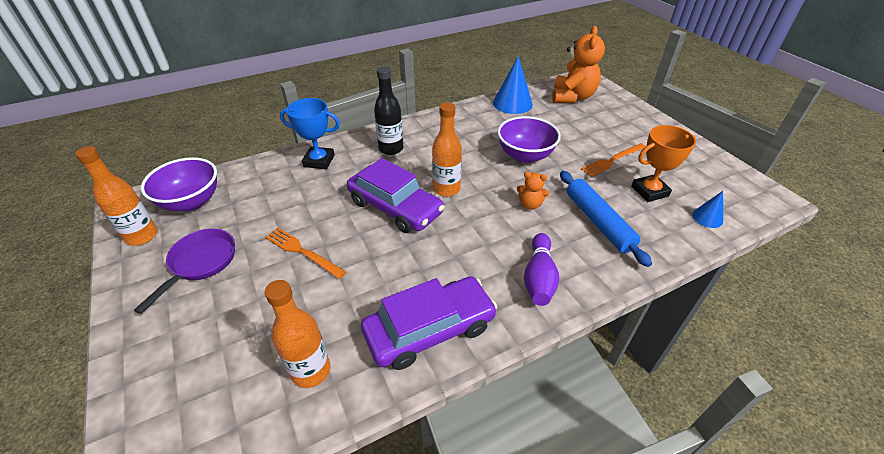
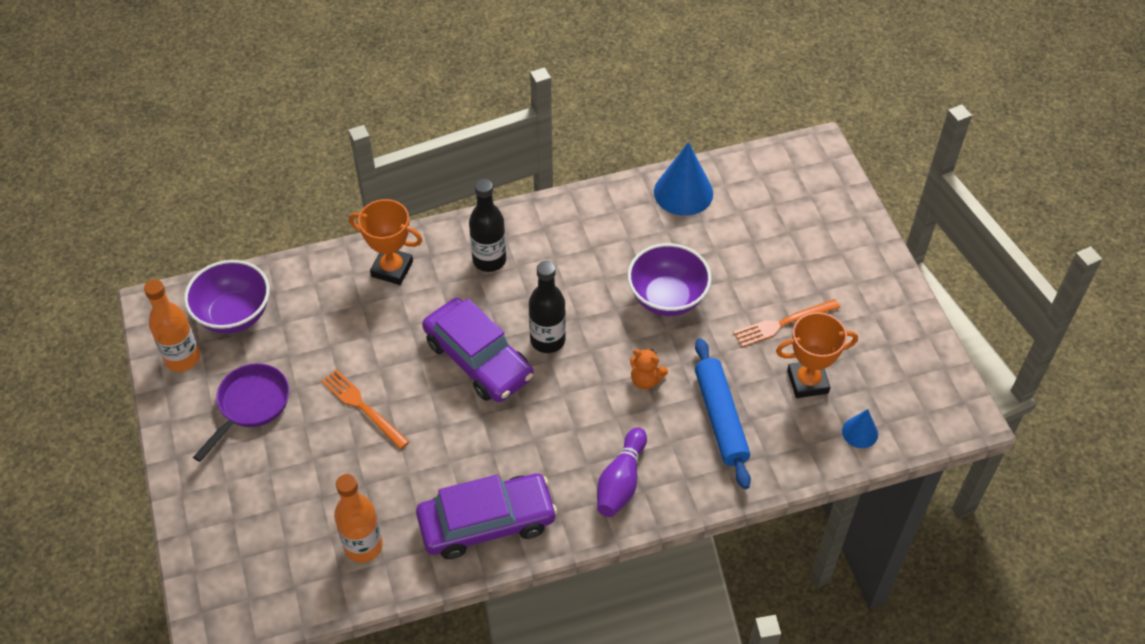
camera: 10 degrees right, 10 degrees up
blue trophy [280,98,340,169] -> orange trophy [349,199,423,285]
orange bottle [432,103,462,197] -> black bottle [529,261,566,353]
orange teddy bear [552,26,605,103] -> none

